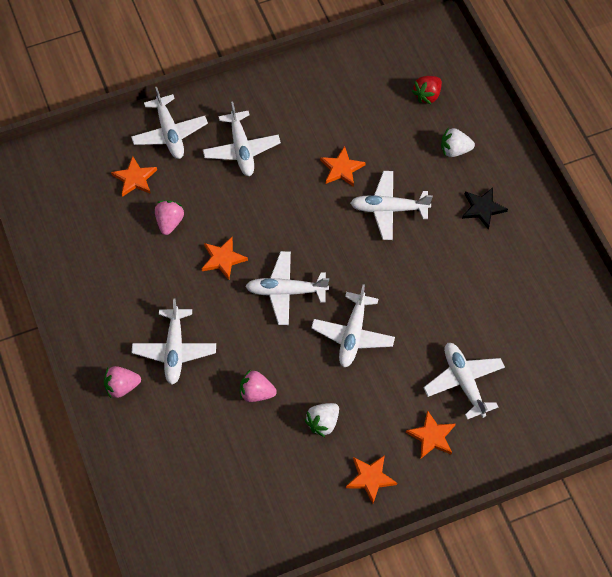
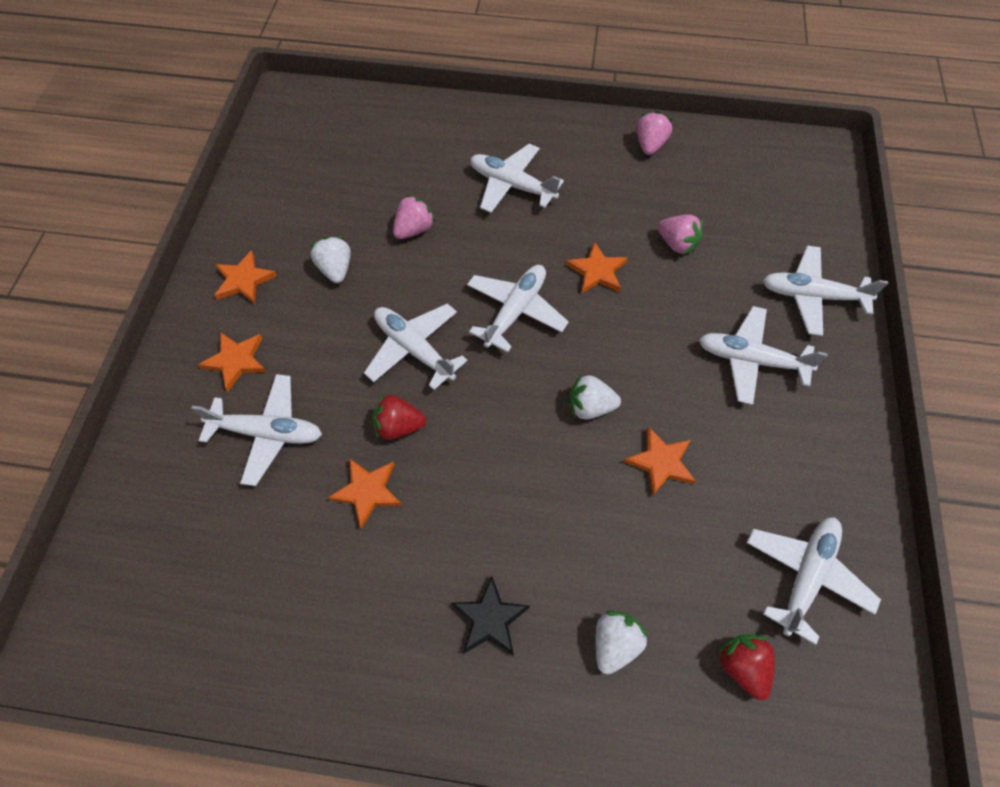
camera: 120 degrees right, 0 degrees up
pink strawberry [104,366,141,398] -> pink strawberry moved to [636,111,672,155]
orange star [111,156,157,197] -> orange star moved to [328,458,402,529]
white plane [350,171,433,240] -> white plane moved to [747,517,881,645]
none -> red strawberry [372,394,426,440]
none -> white strawberry [569,374,621,420]

